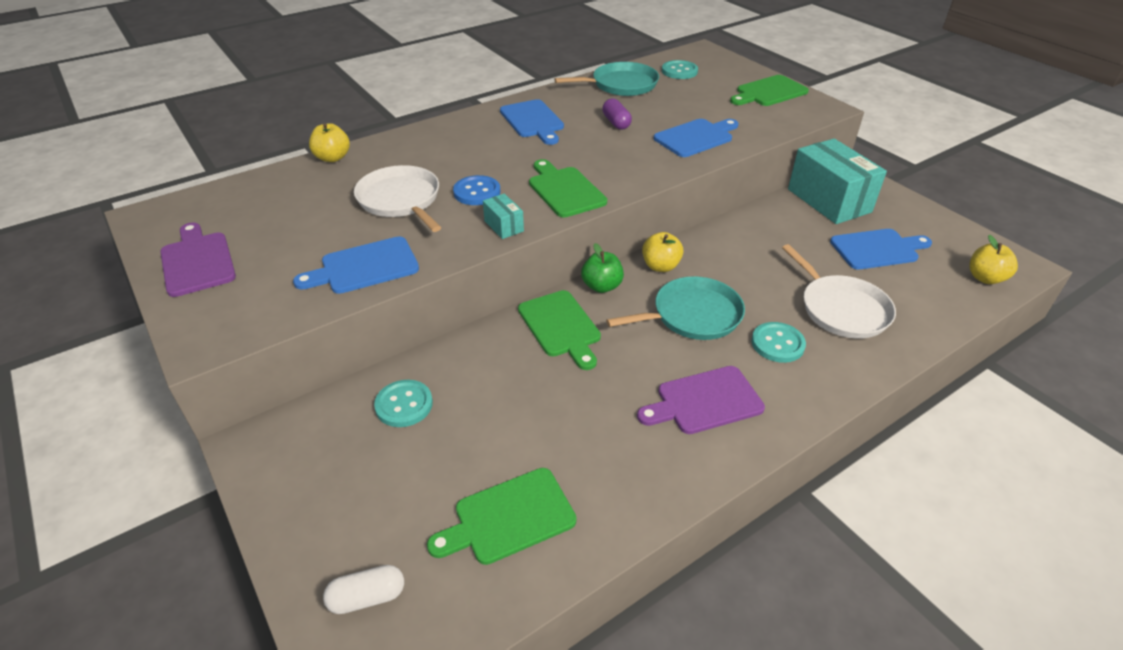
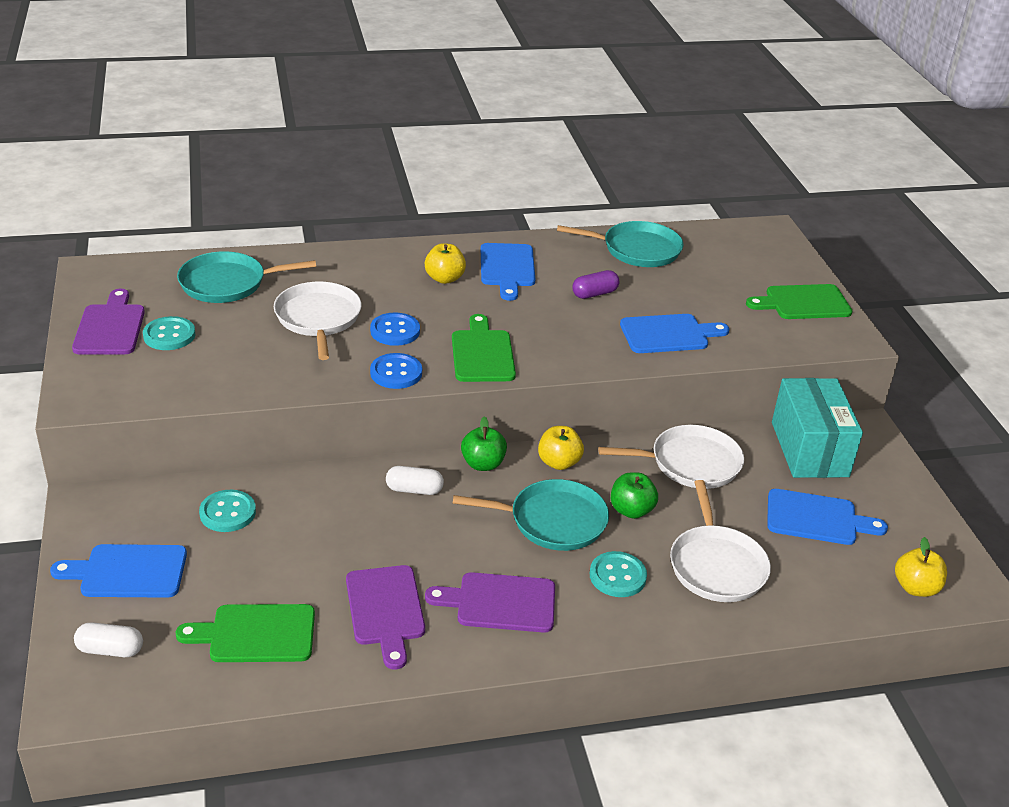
camera: 20 degrees right, 5 degrees down
blue cutting board [293,237,419,294] -> blue cutting board moved to [50,544,187,598]
yellow apple [309,123,350,162] -> yellow apple moved to [425,243,466,284]
turquoise box [483,194,524,239] -> blue button [370,353,422,389]
green cutting board [518,290,601,370] -> white capsule [386,466,444,495]
purple capsule [602,99,632,129] -> purple capsule turned 60 degrees clockwise [572,270,619,299]
turquoise button [662,60,698,79] -> turquoise button moved to [143,316,196,350]
none -> turquoise pan [177,251,316,303]
none -> purple cutting board [346,565,425,669]
none -> white pan [598,425,744,489]
none -> green apple [611,472,658,519]

